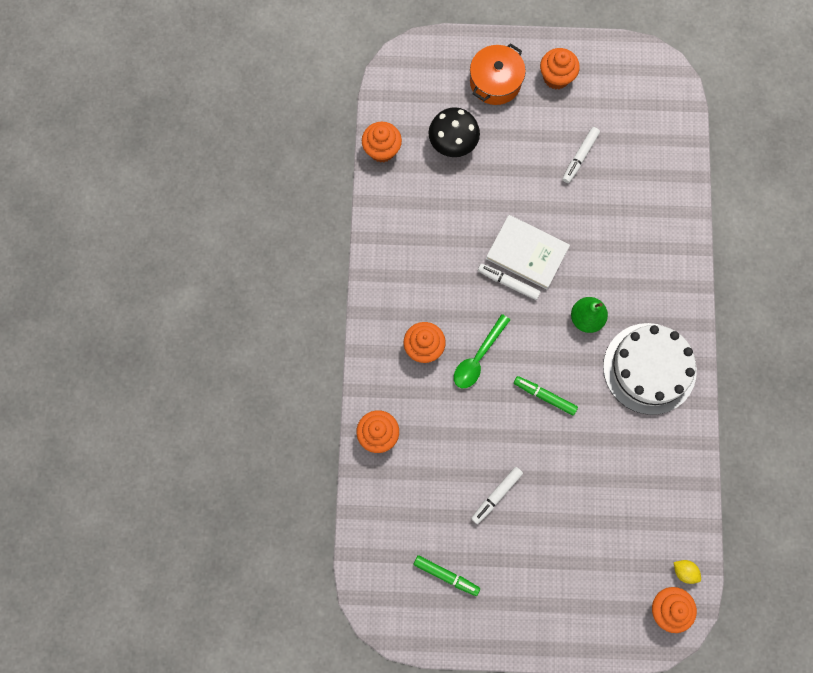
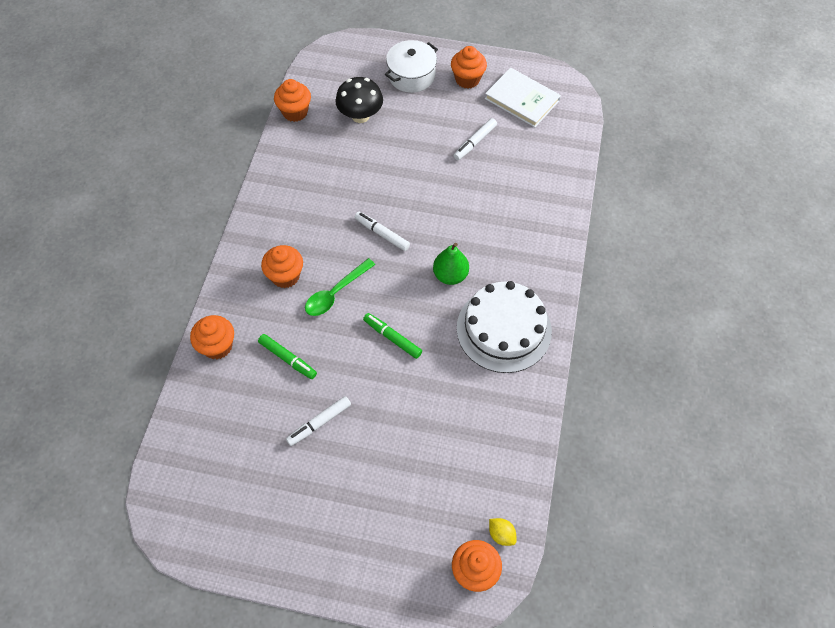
camera: 10 degrees right, 15 degrees down
green marker [413,555,480,596] -> green marker moved to [258,334,317,379]
orange pot [470,43,526,105] -> white pot [385,40,438,93]
white book [486,215,570,290] -> white book moved to [485,68,561,128]

